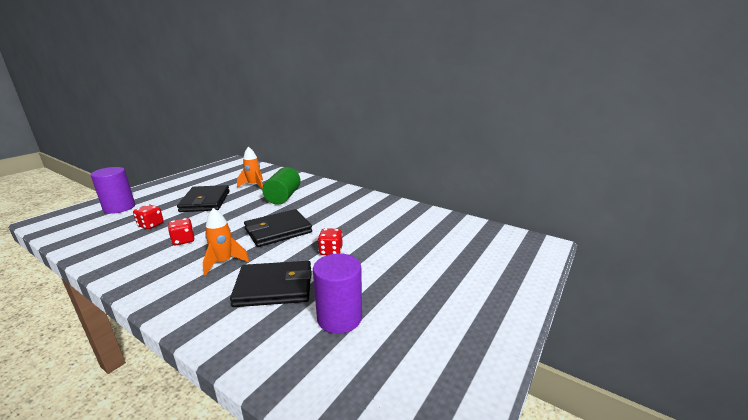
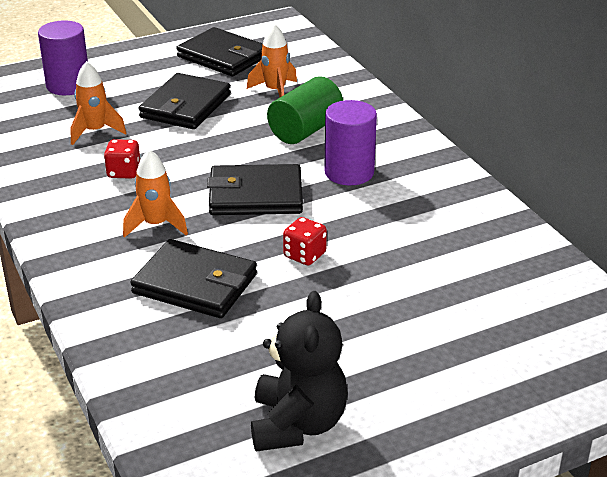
camera: 30 degrees right, 10 degrees up
red dice [133,204,164,229] -> orange rocket [70,61,127,145]
purple cylinder [313,253,362,334] -> purple cylinder moved to [324,100,377,185]
none -> black wallet [176,27,263,76]
none -> black teddy bear [251,291,348,452]

